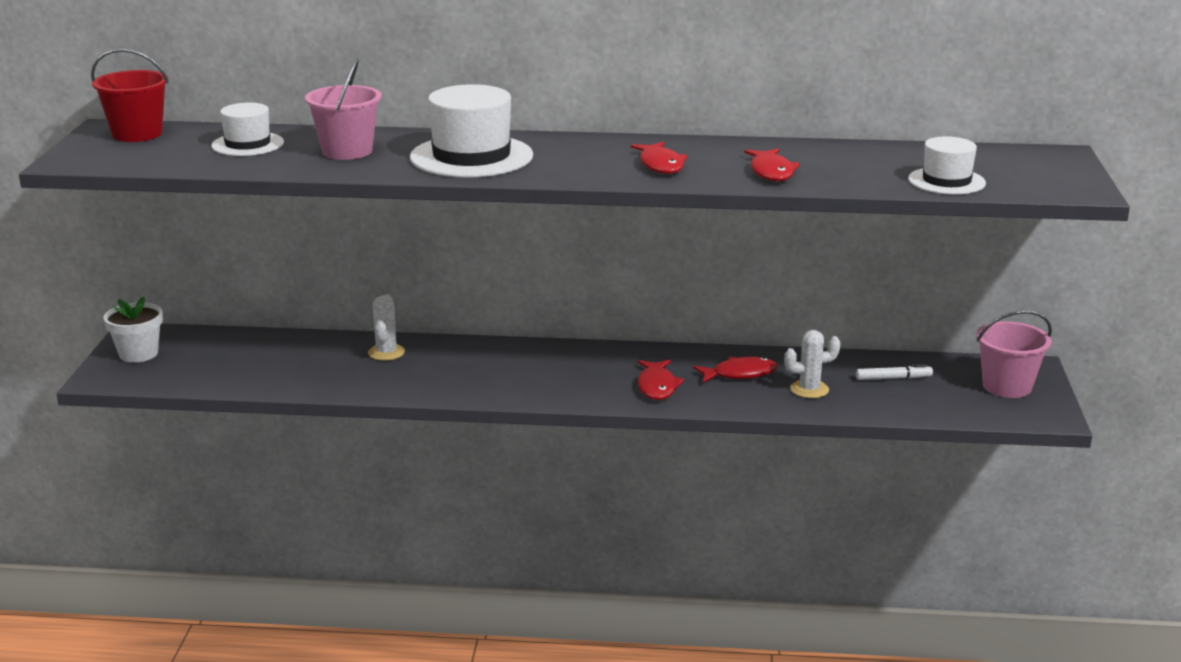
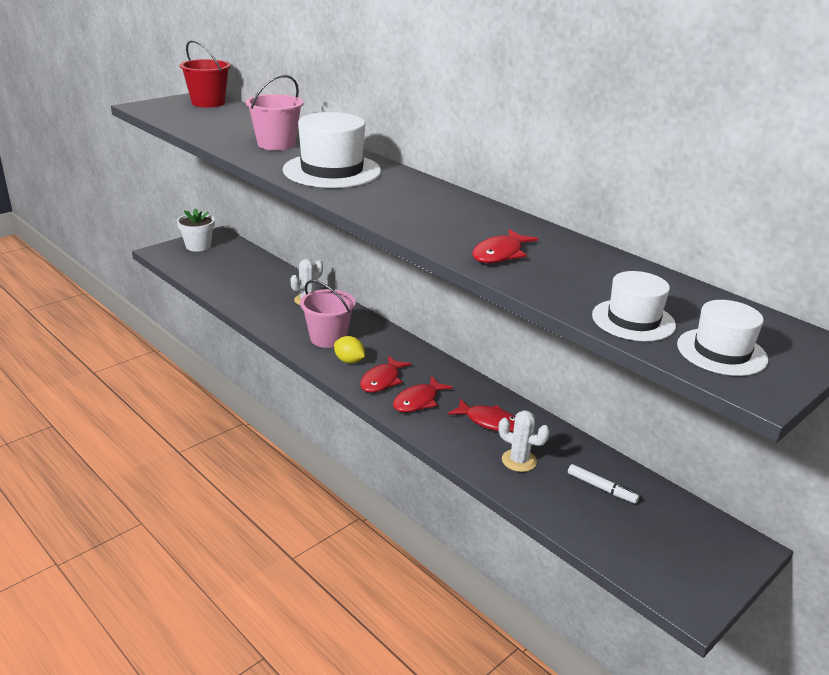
camera: 40 degrees right, 5 degrees up
white hat [211,103,284,156] -> white hat moved to [677,300,768,376]
red fish [631,142,688,174] -> red fish moved to [360,356,411,393]
pink bucket [976,310,1052,398] -> pink bucket moved to [300,280,355,348]
none -> yellow lemon [334,336,365,363]

